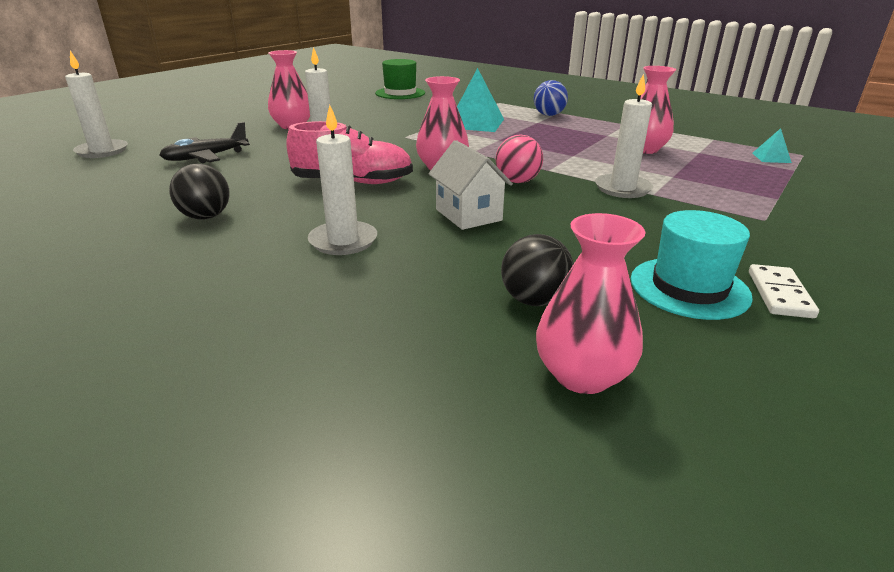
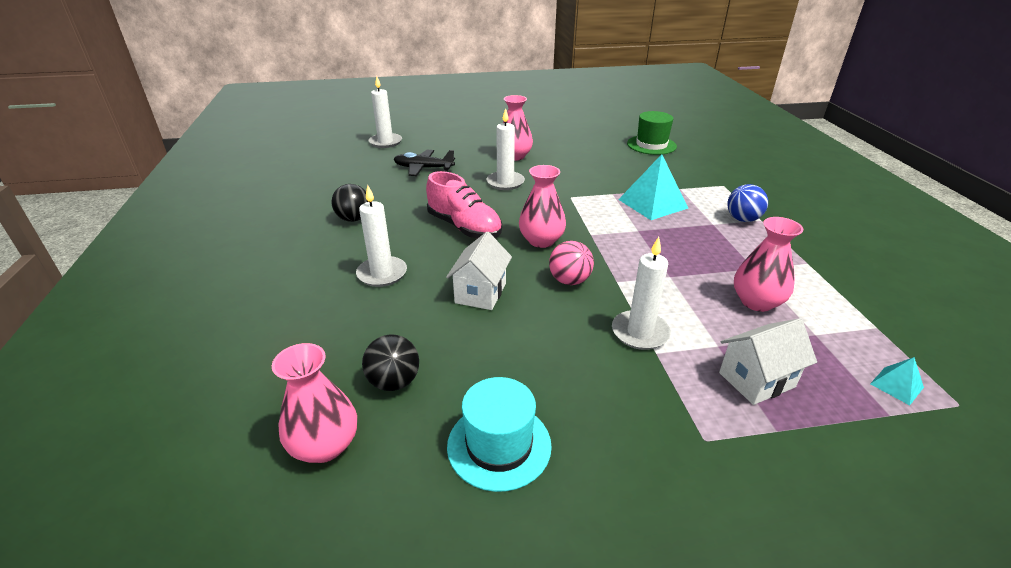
camera: 45 degrees right, 5 degrees up
white domino [749,264,819,318] -> none
none -> white house [719,318,817,405]

